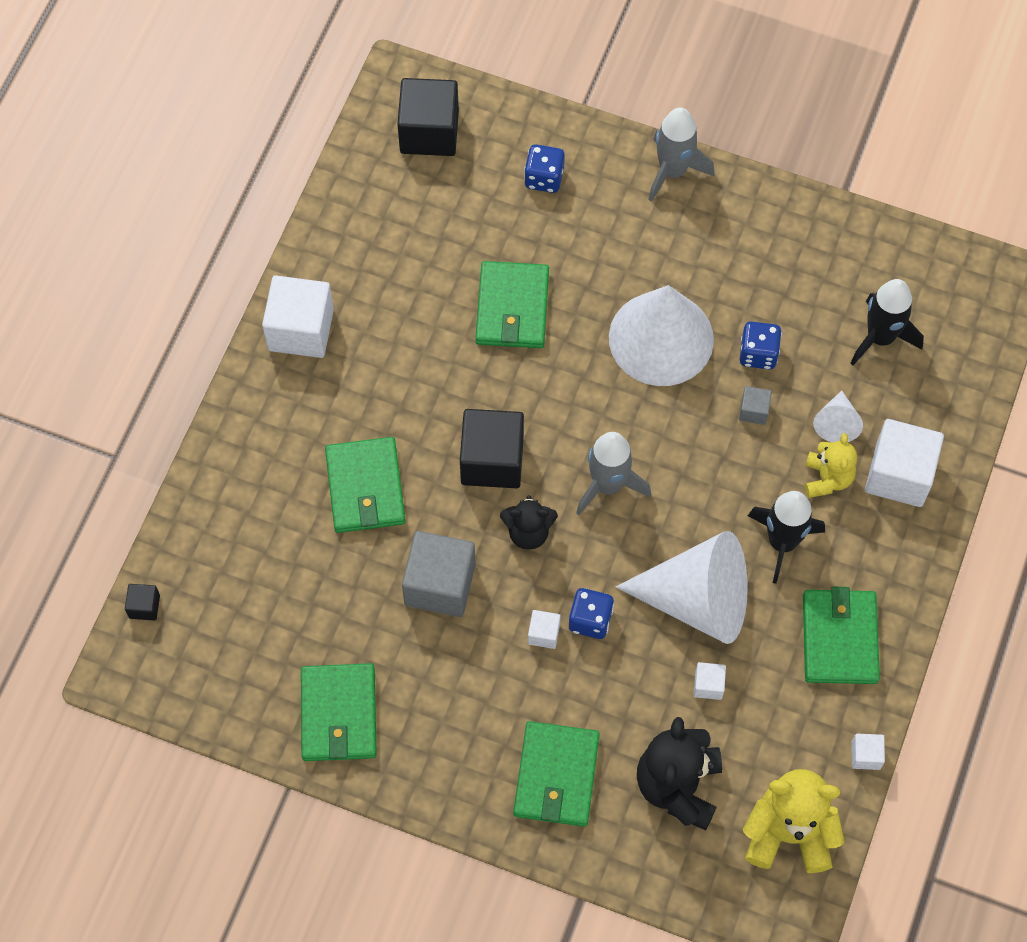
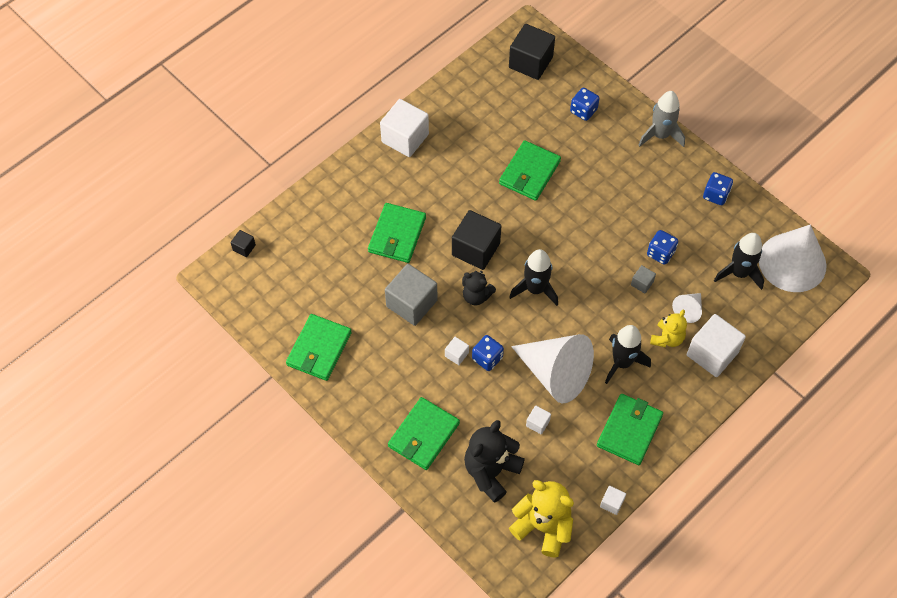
camera: 25 degrees right, 5 degrees down
grey rocket [576,432,651,515] -> black rocket [509,249,558,306]
white cone [609,285,714,386] -> white cone moved to [759,225,827,292]
none -> blue dice [703,172,733,205]

